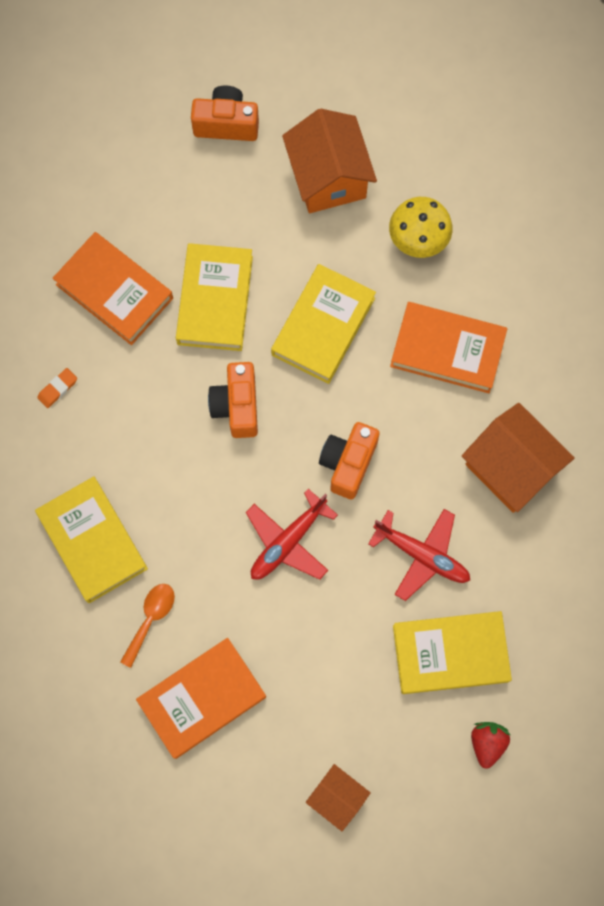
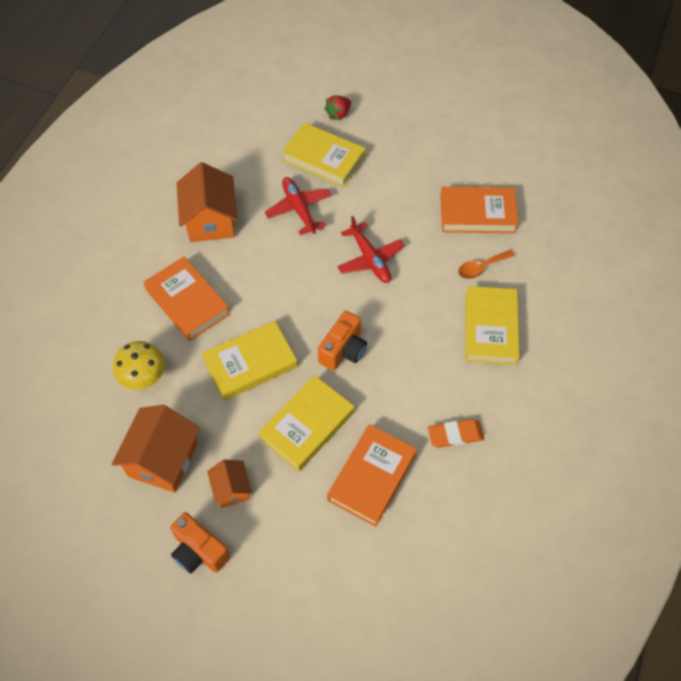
camera: 145 degrees left, 15 degrees down
orange eraser [37,368,77,408] -> orange eraser [428,419,485,448], size x1.59
orange book [53,232,173,345] -> orange book turned 45 degrees clockwise [327,424,417,527]
red plane [246,489,338,580] -> red plane turned 75 degrees clockwise [337,216,405,283]
orange house [306,764,371,831] -> orange house moved to [207,460,252,508]
orange camera [319,422,380,499] -> none

